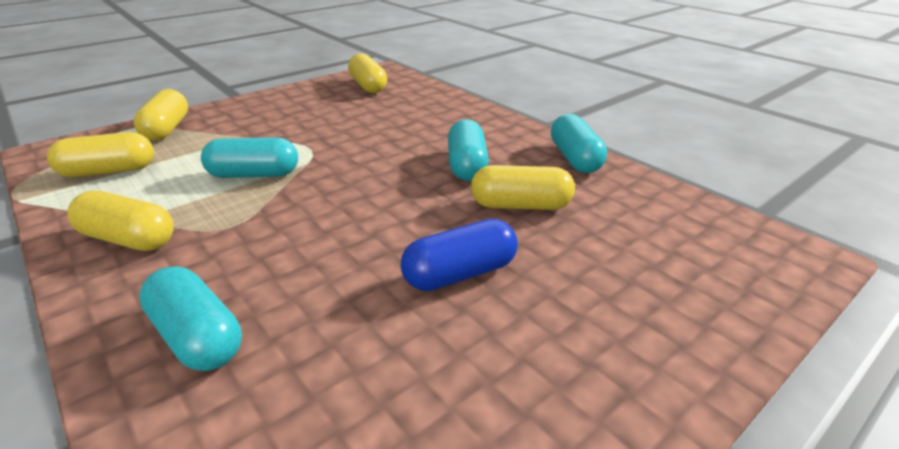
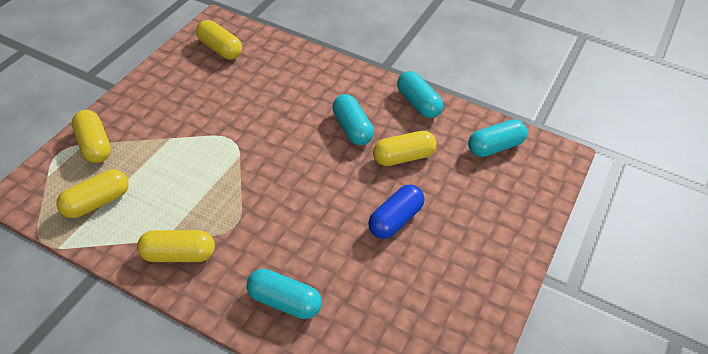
camera: 25 degrees left, 15 degrees up
turquoise capsule [201,137,298,178] -> turquoise capsule moved to [468,119,527,157]

